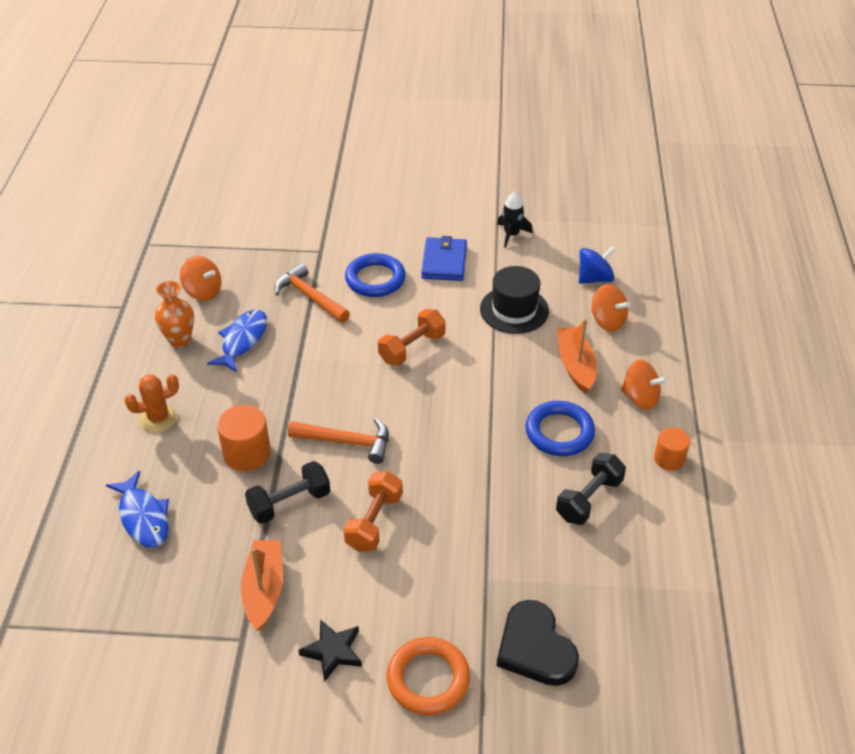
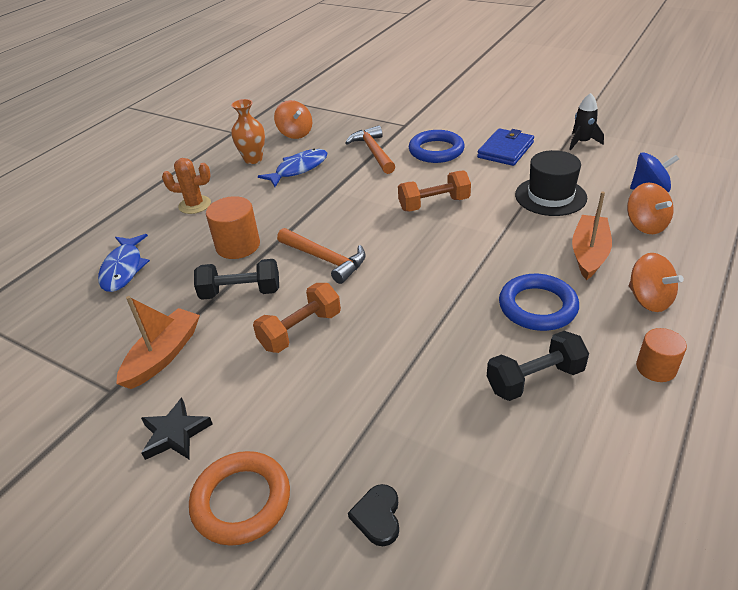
camera: 30 degrees right, 5 degrees down
black heart [497,600,579,686] -> black heart [348,484,399,546], size x0.52

